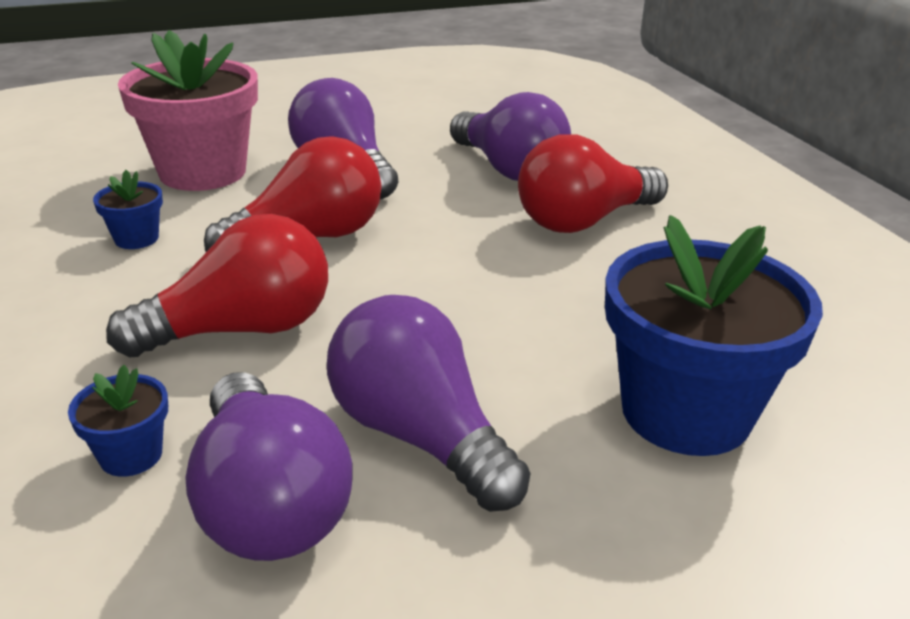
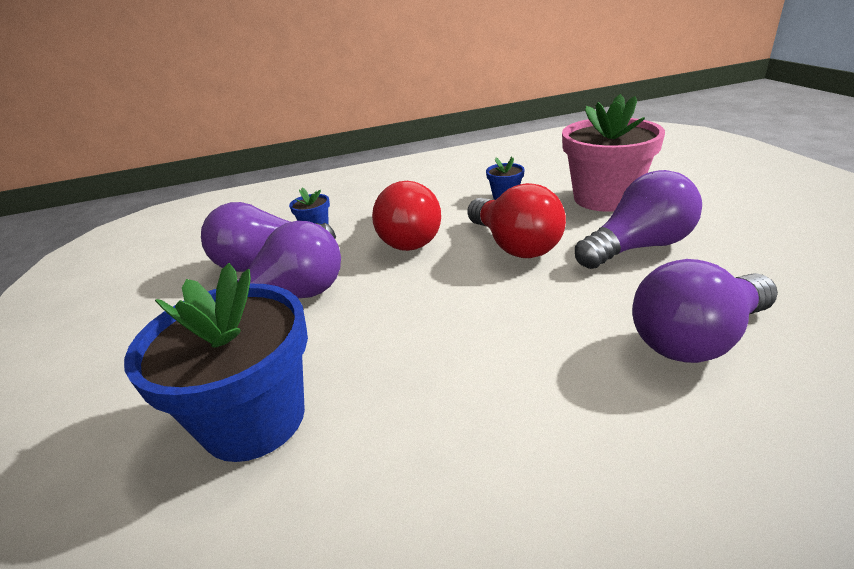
camera: 100 degrees right, 0 degrees up
red light bulb [518,134,668,233] -> none

